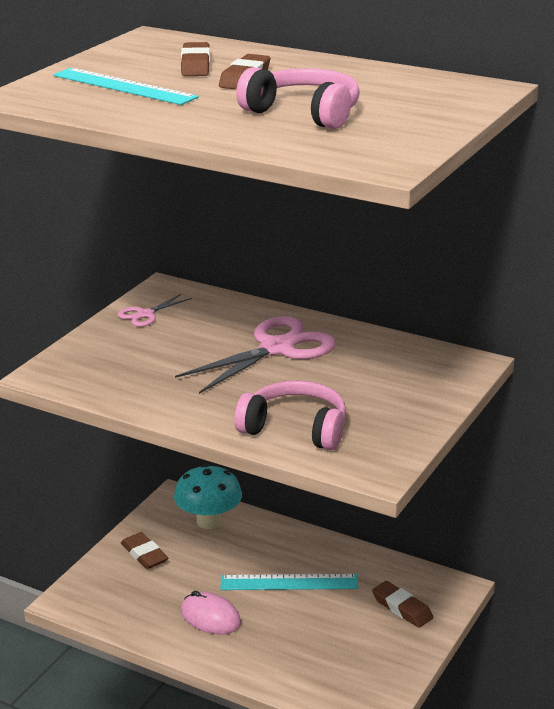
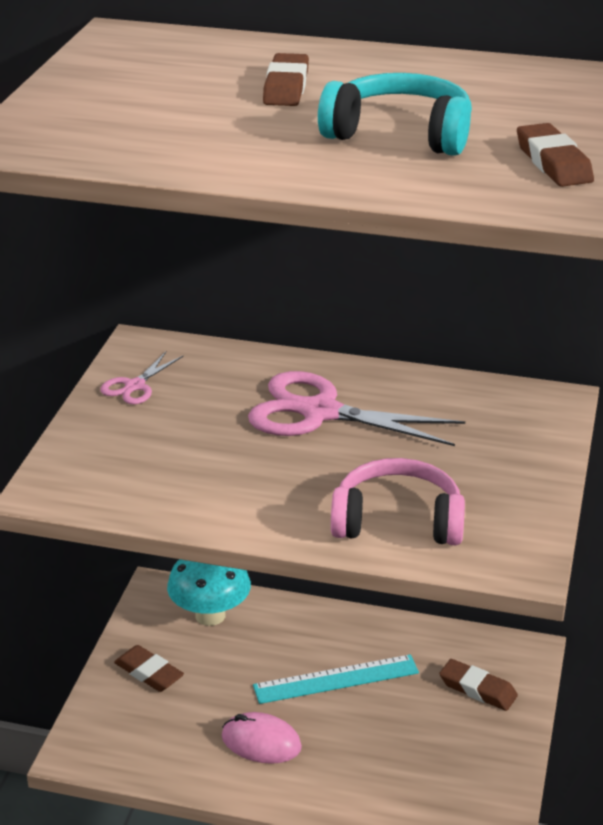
camera: 15 degrees left, 5 degrees up
turquoise ruler [53,68,199,105] -> none
pink scissors [175,316,336,394] -> pink scissors turned 105 degrees counterclockwise [248,371,465,446]
brown eraser [181,42,210,76] -> brown eraser moved to [517,123,594,187]
pink headphones [236,67,360,129] -> turquoise headphones [318,73,472,156]

